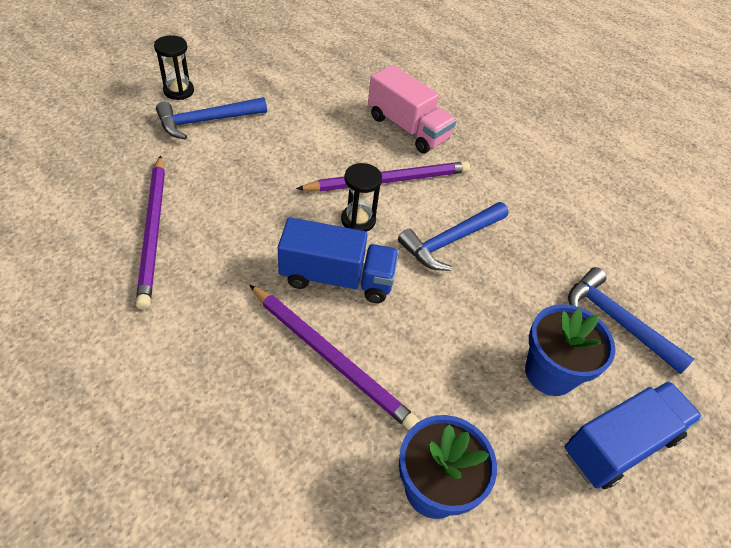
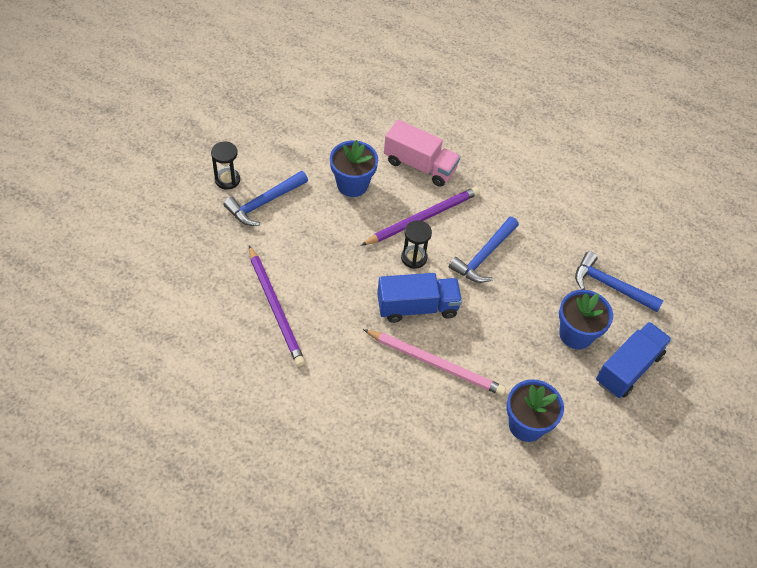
camera: 15 degrees left, 5 degrees up
purple pencil [249,285,419,430] -> pink pencil [363,329,506,396]
none -> blue flower pot [330,140,378,197]

